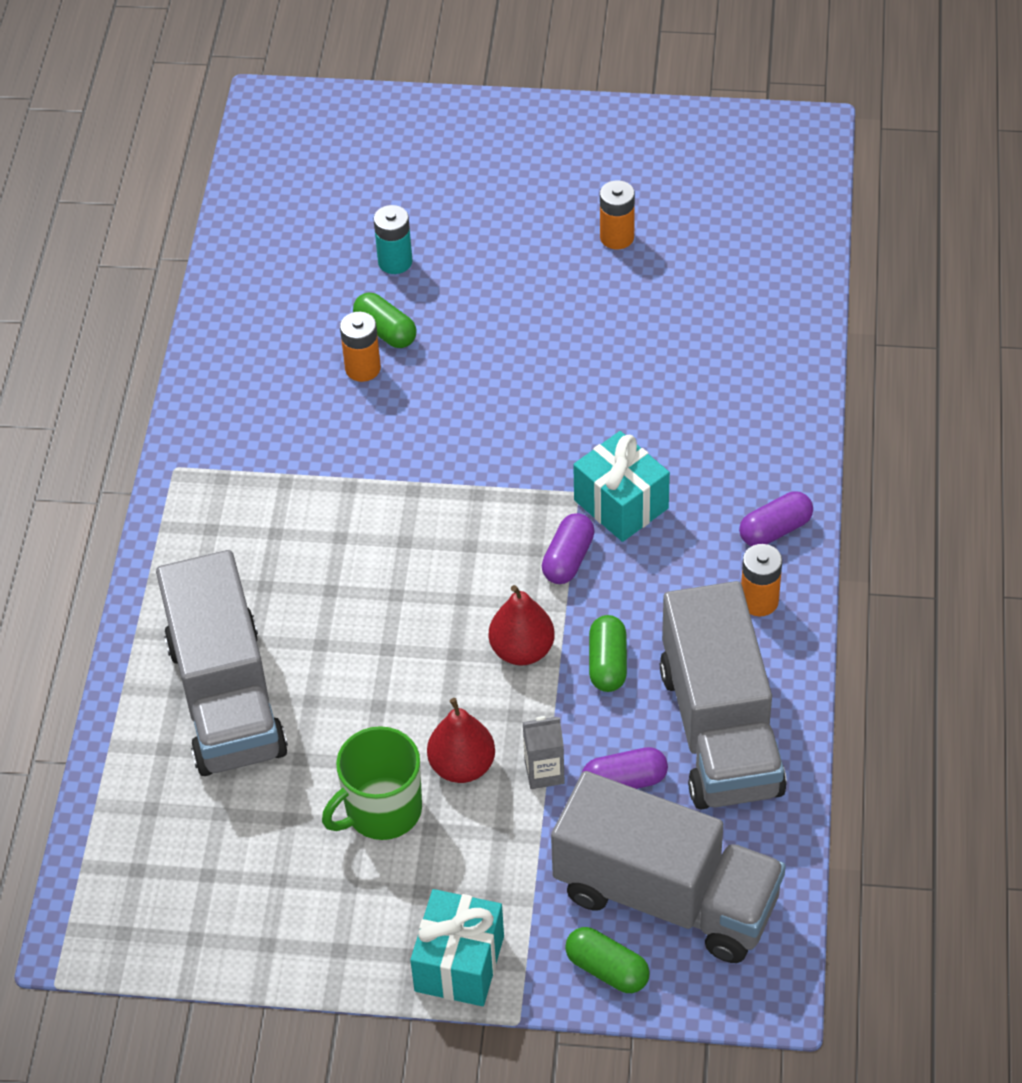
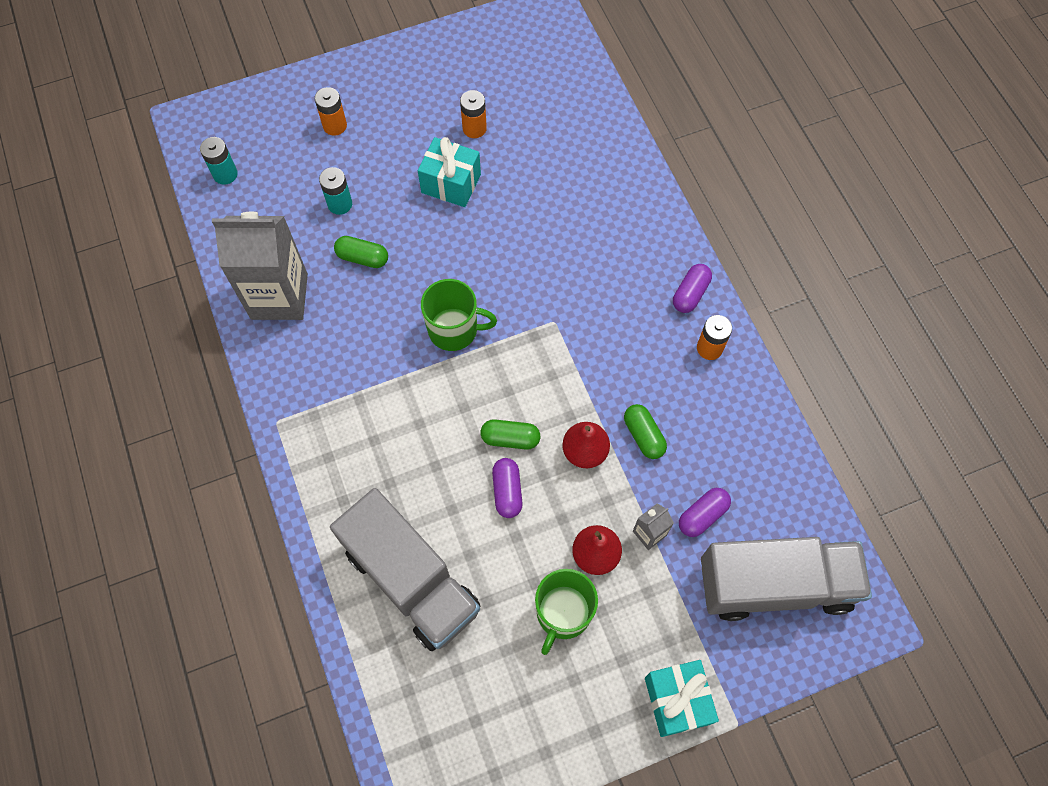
camera: 30 degrees left, 15 degrees up
orange battery [340,312,381,382] -> orange battery moved to [315,87,347,136]
purple capsule [542,513,595,584] -> purple capsule moved to [492,458,522,518]
green capsule [565,927,650,993] -> green capsule moved to [480,419,540,450]
turquoise gift [573,431,670,542] -> turquoise gift moved to [418,137,481,207]
grey truck [660,581,787,809] -> none
none -> turquoise battery [200,137,238,185]
none -> grey carton [212,211,308,320]
none -> green mug [421,279,497,351]

